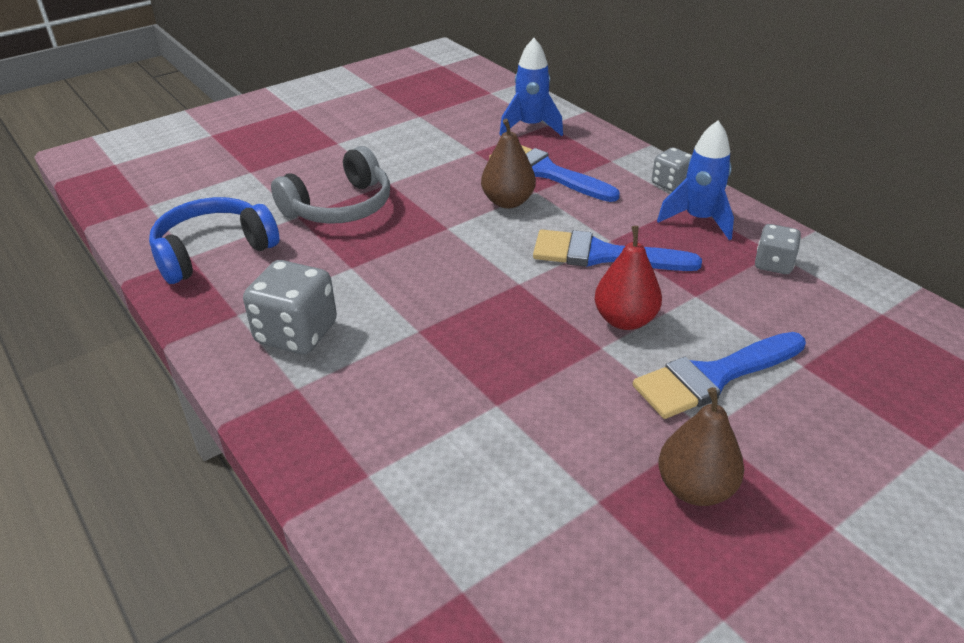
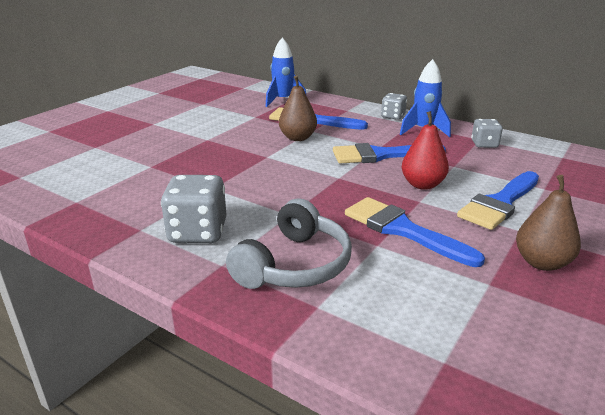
camera: 20 degrees left, 10 degrees down
blue headphones [149,197,279,284] -> none
grey headphones [271,146,390,224] -> grey headphones moved to [226,198,352,289]
none -> blue brush [345,197,485,267]

